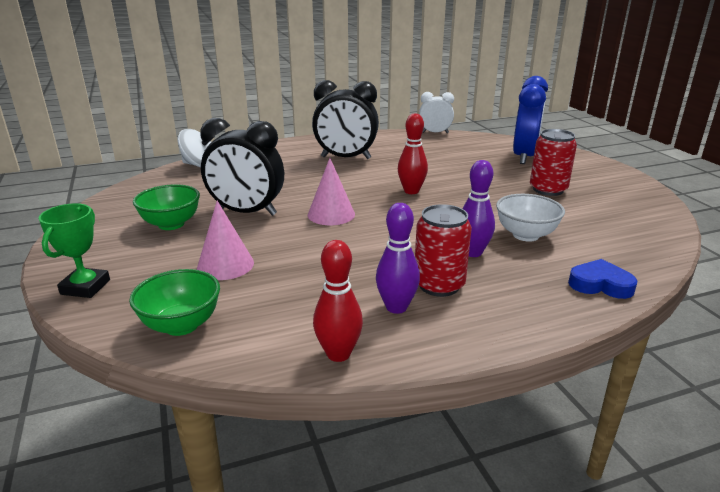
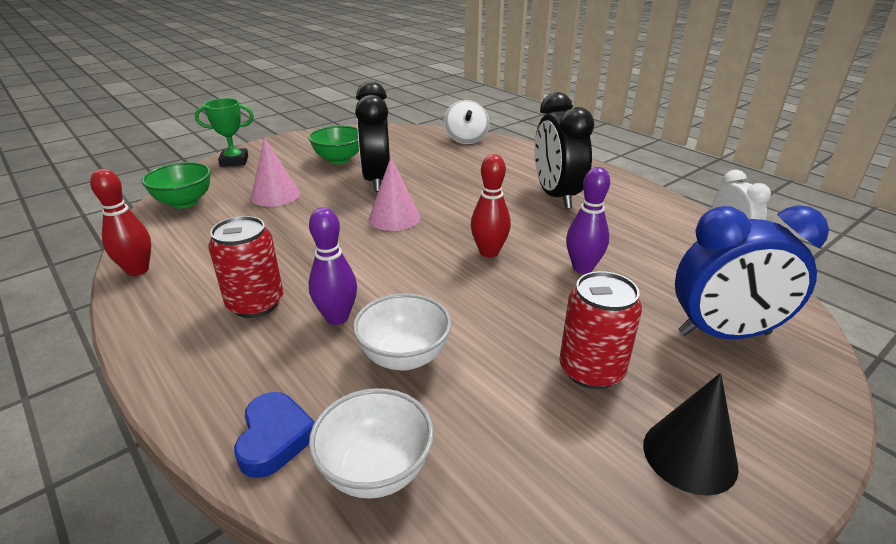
camera: 70 degrees right, 5 degrees up
purple bowling pin [376,203,420,314] -> purple bowling pin moved to [566,167,610,274]
none -> white bowl [309,388,434,499]
none -> black cone [643,373,739,496]

